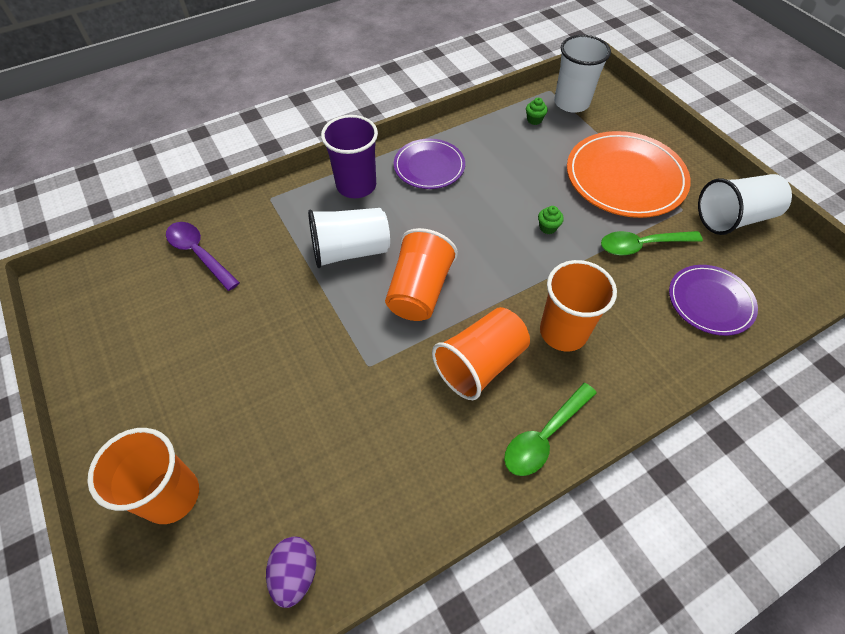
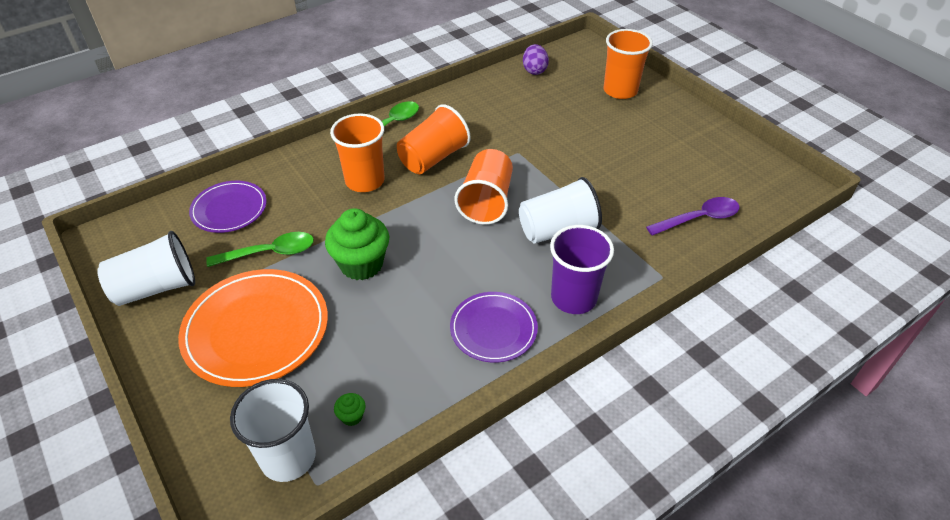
camera: 175 degrees right, 10 degrees down
purple spoon [166,222,240,291] -> purple spoon turned 60 degrees counterclockwise [646,197,740,236]
green cupcake [538,206,564,234] -> green cupcake [325,208,389,280], size x2.39

